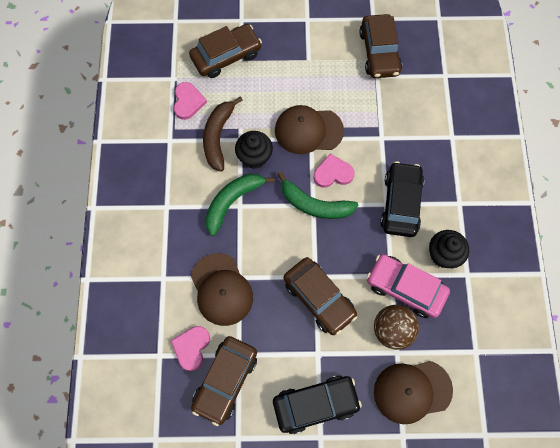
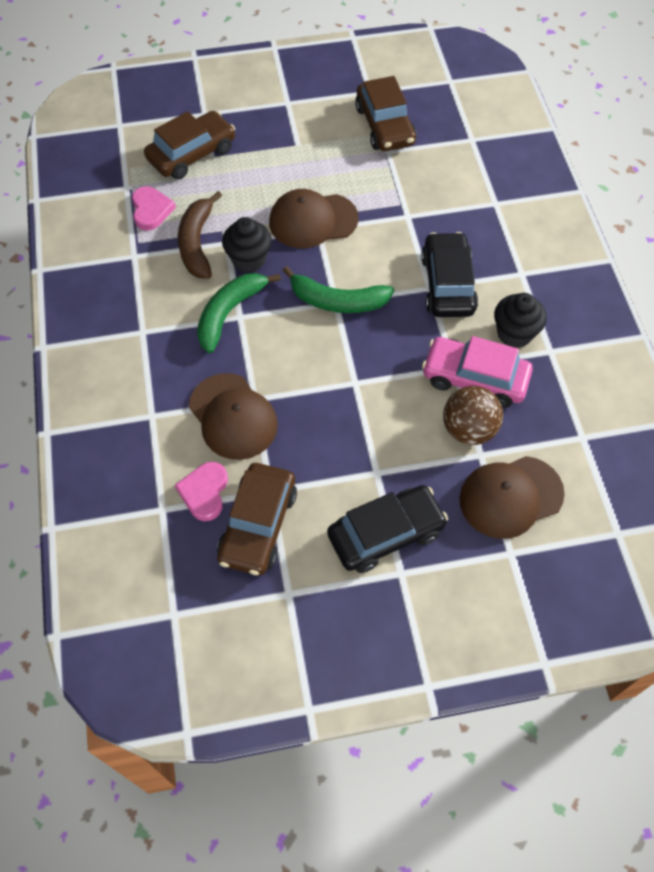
camera: 10 degrees left, 10 degrees down
brown car [284,257,357,335] -> none
pink heart [314,154,354,188] -> none

